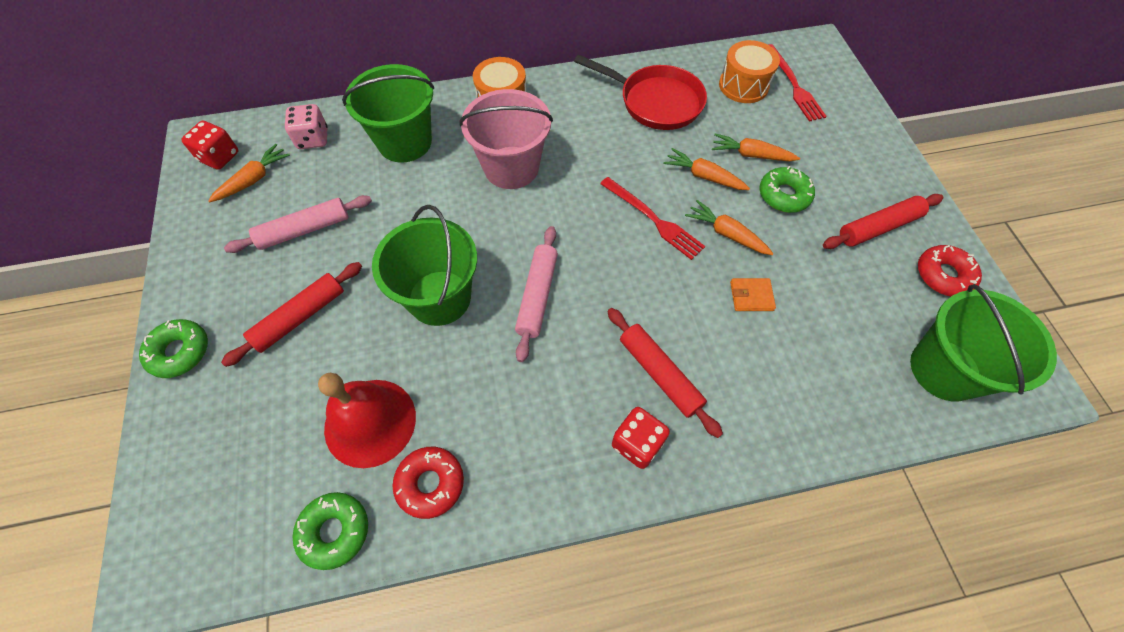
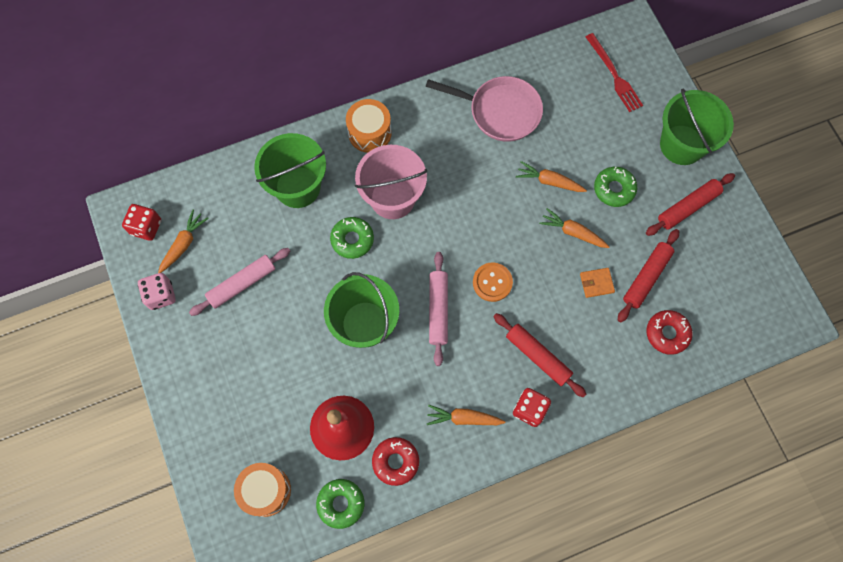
camera: 10 degrees left, 10 degrees up
green donut [139,319,208,378] -> green donut moved to [330,217,374,259]
red rolling pin [221,262,362,367] -> red rolling pin moved to [618,229,679,322]
pink dice [285,104,328,149] -> pink dice moved to [138,273,176,310]
red pan [574,54,707,130] -> pink pan [426,76,543,142]
red fork [600,177,705,260] -> none
orange carrot [712,133,800,161] -> orange carrot moved to [427,405,506,425]
orange drum [719,40,780,103] -> orange drum moved to [234,463,291,517]
green bucket [910,284,1057,401] -> green bucket moved to [660,89,734,165]
red donut [918,245,982,296] -> red donut moved to [646,310,693,355]
none -> orange button [473,262,513,302]

